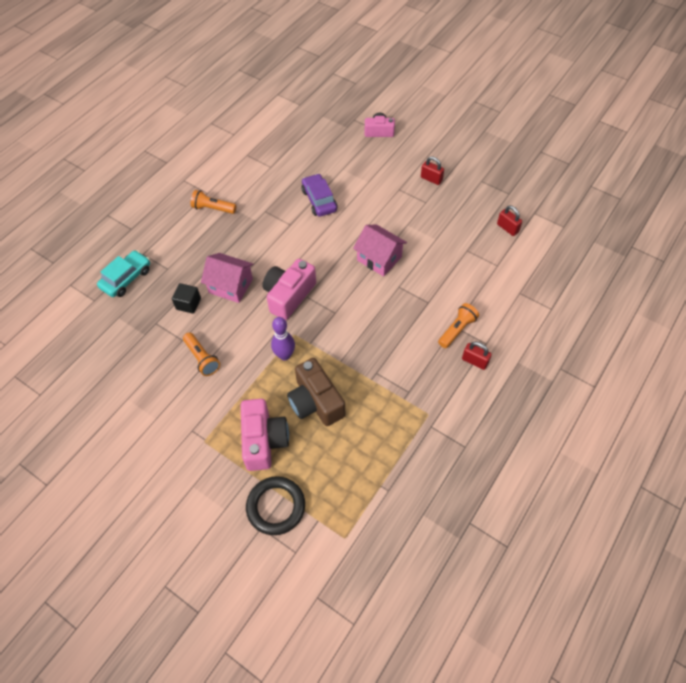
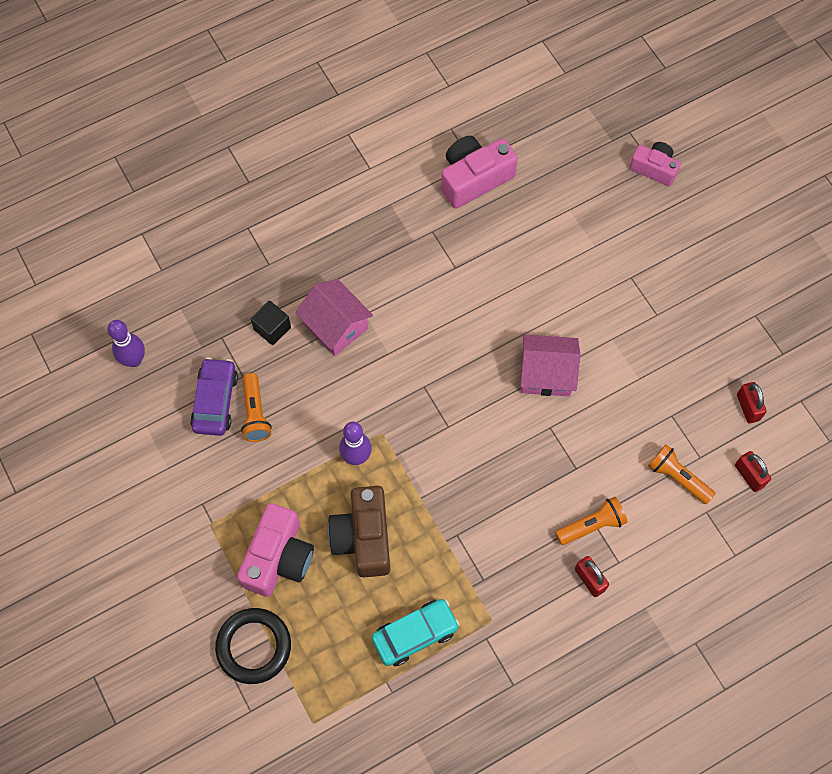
camera: 25 degrees right, 10 degrees up
turquoise car [97,250,150,297] -> turquoise car moved to [372,599,460,666]
orange flashlight [191,190,236,214] -> orange flashlight moved to [648,444,716,504]
pink camera [262,259,316,320] -> pink camera moved to [441,136,518,208]
purple car [301,173,337,217] -> purple car moved to [190,357,238,436]
pink house [353,225,407,277] -> pink house turned 60 degrees counterclockwise [520,334,580,396]
red padlock [421,156,444,185] -> red padlock moved to [735,451,771,492]
none -> purple bowling pin [107,320,145,367]

